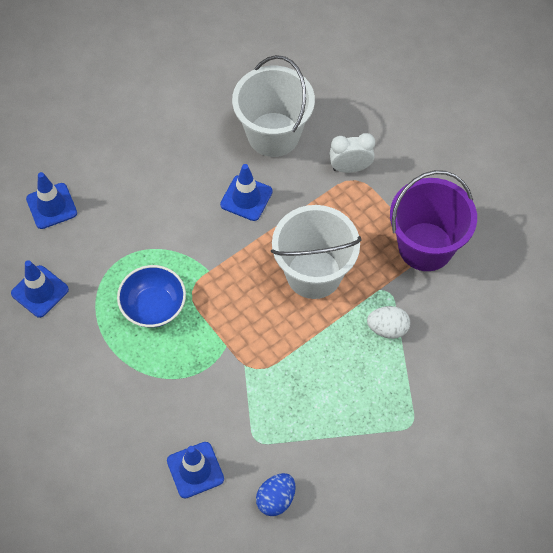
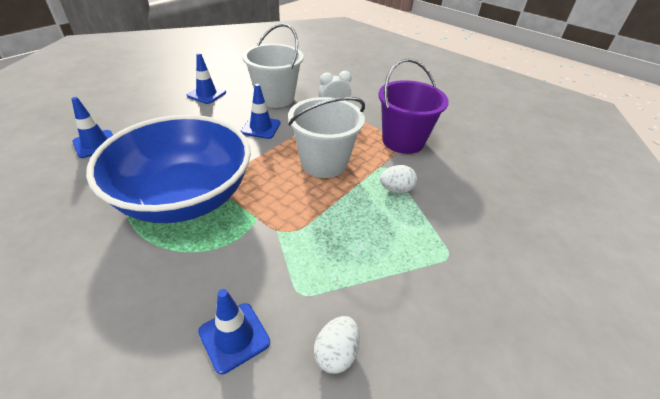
camera: 15 degrees left, 20 degrees down
blue traffic cone [11,260,69,318] -> blue traffic cone moved to [187,53,226,104]
blue bowl [117,265,186,328] -> blue bowl [86,115,251,223], size x2.21
blue egg [256,473,296,516] -> white egg [314,316,360,374]

